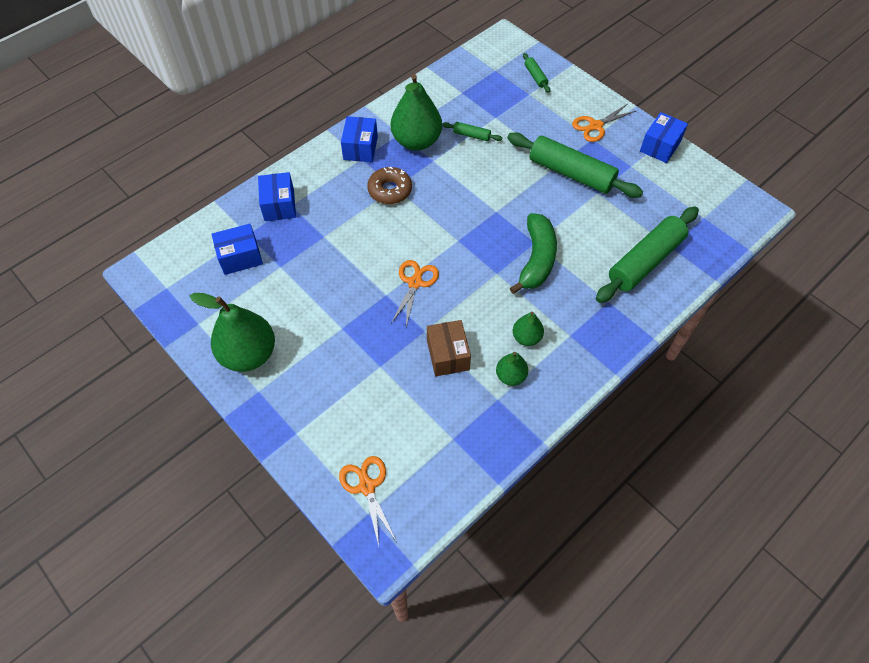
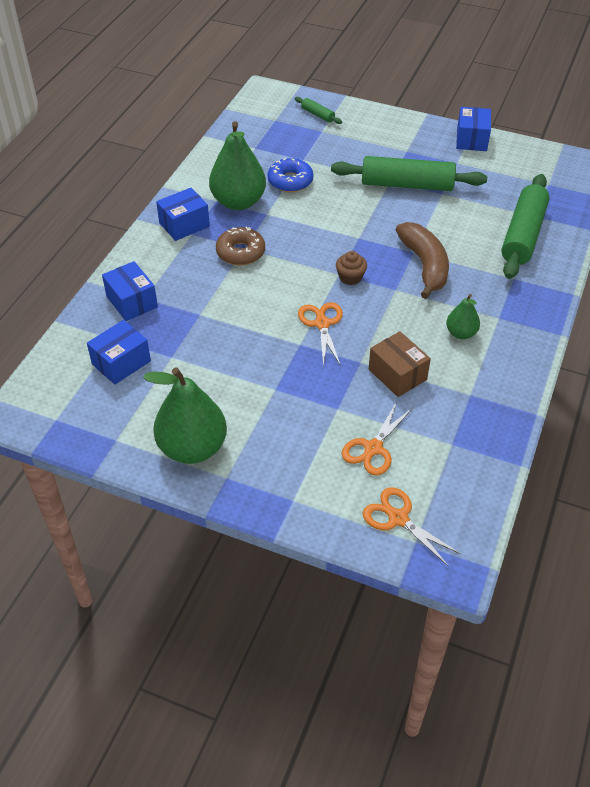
camera: 25 degrees left, 10 degrees down
blue box [341,116,378,162] -> blue box turned 75 degrees clockwise [156,188,210,241]
green rolling pin [442,122,502,141] -> blue donut [267,158,313,192]
green pear [496,352,528,386] -> none
green banana [510,213,557,294] -> brown banana [396,222,449,299]
orange scissors [572,104,636,142] -> orange scissors moved to [341,401,413,475]
none -> brown cupcake [336,251,367,285]

